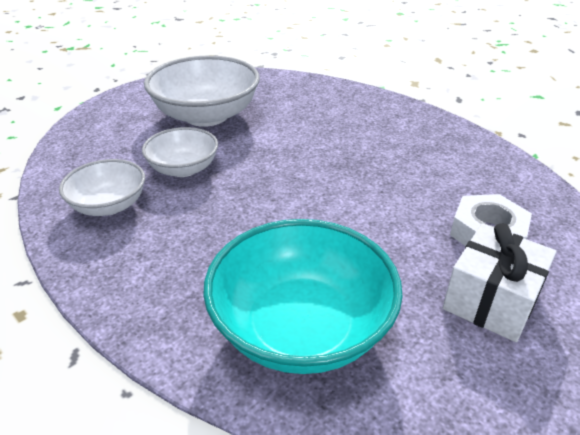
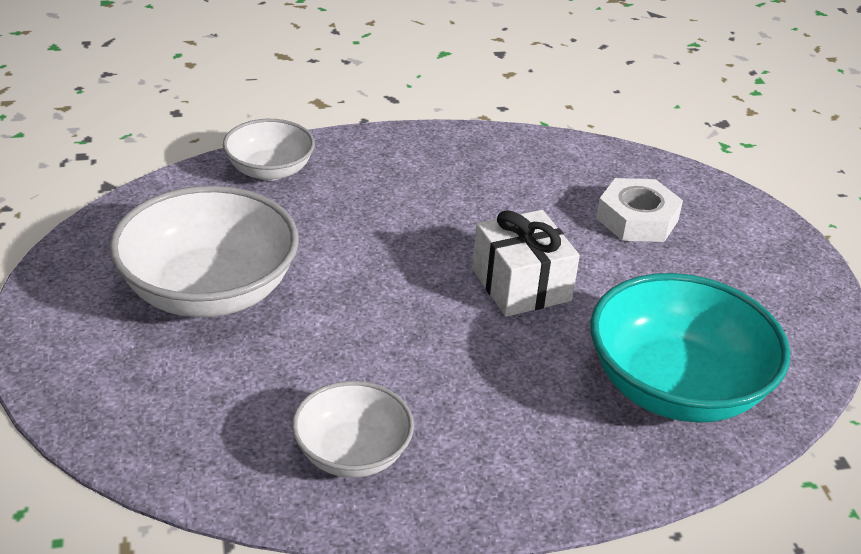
camera: 60 degrees left, 0 degrees up
white bowl [142,127,218,177] -> white bowl moved to [223,119,315,181]
white gift [443,223,557,342] -> white gift moved to [472,210,580,317]

